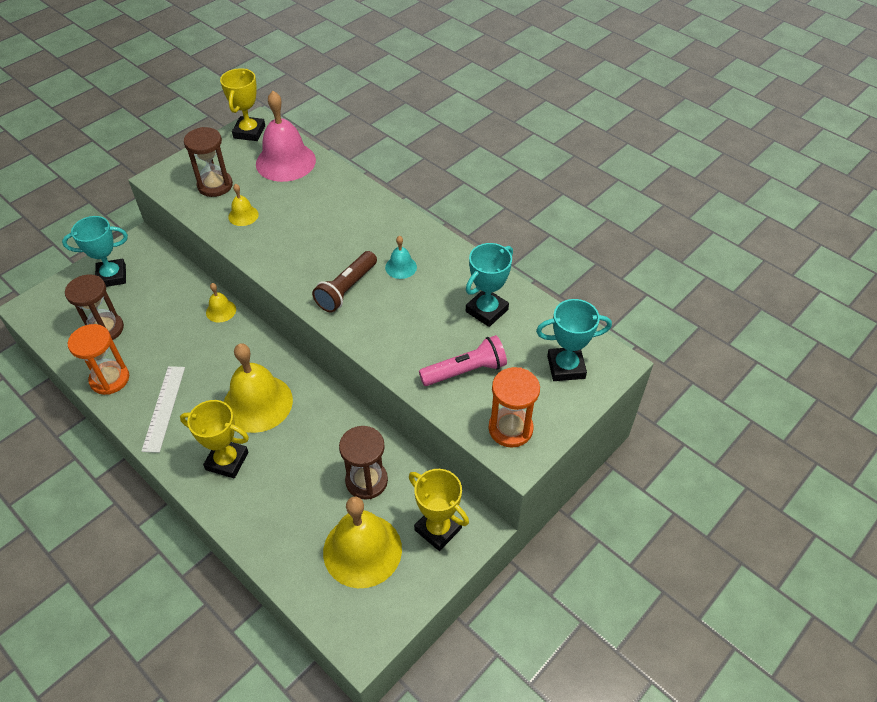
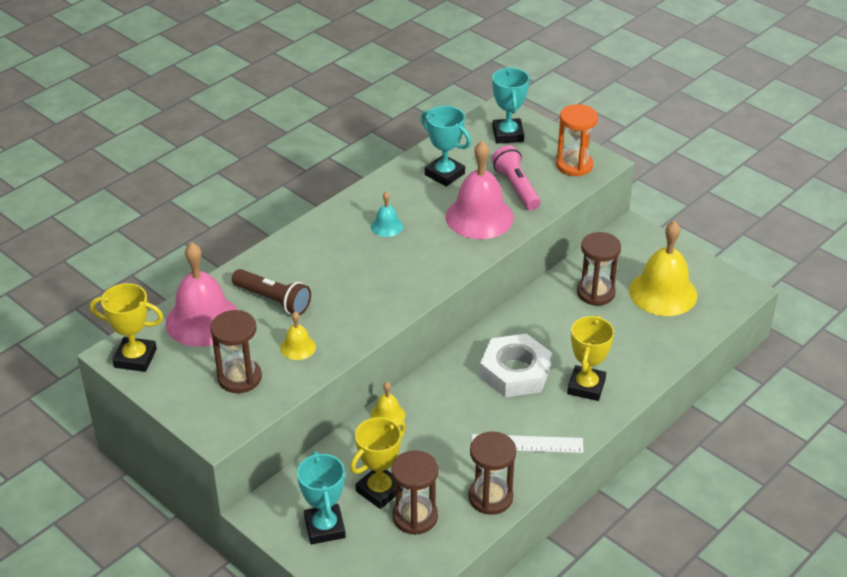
camera: 90 degrees left, 10 degrees down
orange hourglass [68,324,129,395] -> brown hourglass [468,431,516,515]
yellow bell [224,343,293,433] -> white nut [480,334,552,397]
brown flashlight [312,251,377,312] -> brown flashlight moved to [232,269,311,315]
yellow trophy [409,469,469,551] -> yellow trophy moved to [350,417,406,509]
none -> pink bell [445,141,514,239]

